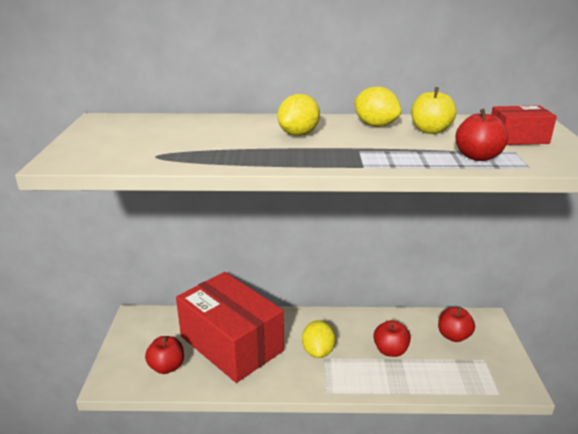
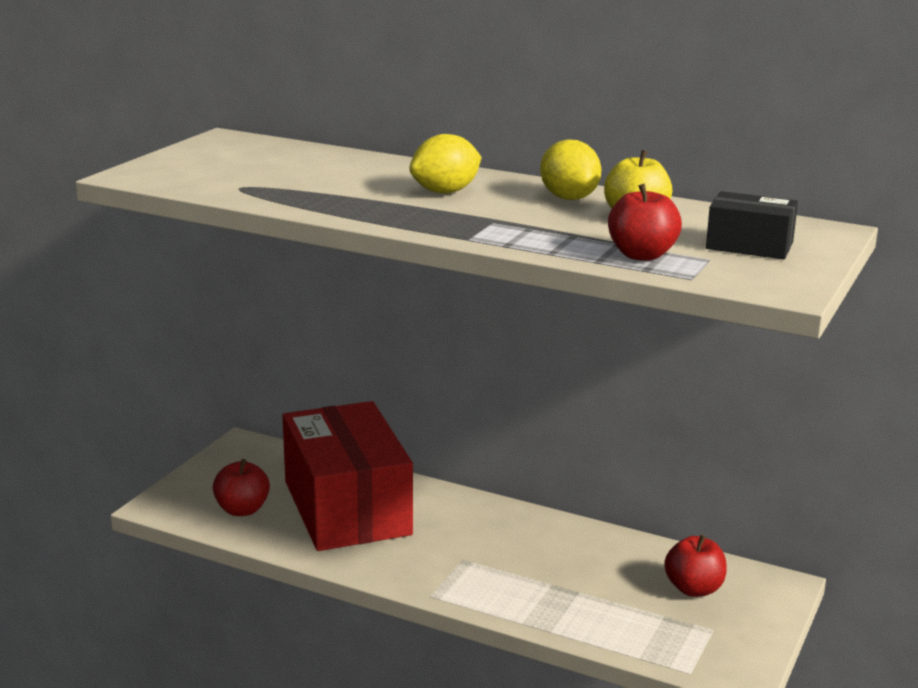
camera: 25 degrees right, 5 degrees down
yellow lemon [302,320,336,358] -> none
red apple [373,320,411,357] -> none
red box [491,105,557,145] -> black box [706,191,798,259]

